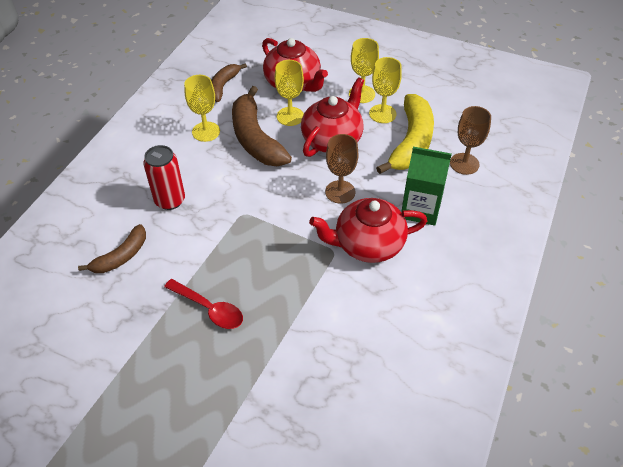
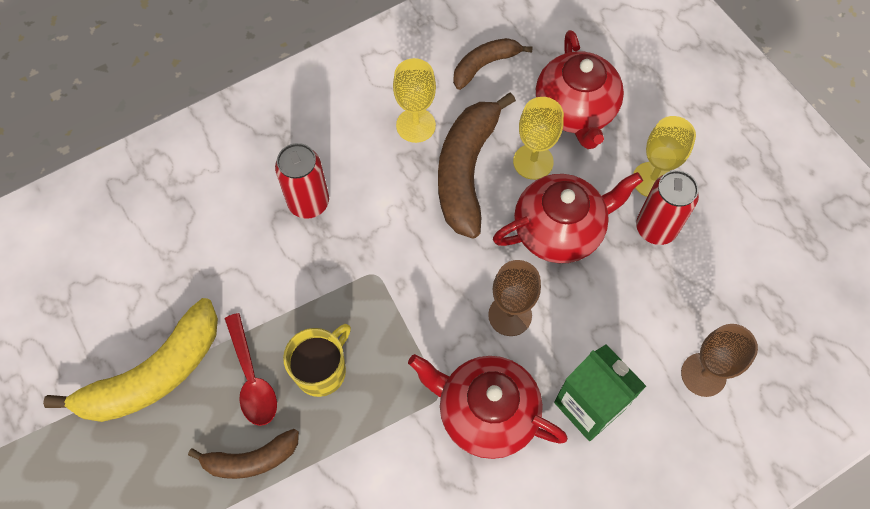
camera: 35 degrees right, 15 degrees up
brown banana [78,224,146,273] -> brown banana moved to [188,429,299,479]
yellow goblet [369,57,402,123] -> red can [636,170,699,245]
yellow banana [376,94,434,174] -> yellow banana moved to [43,298,218,422]
none -> yellow mug [283,324,351,397]

